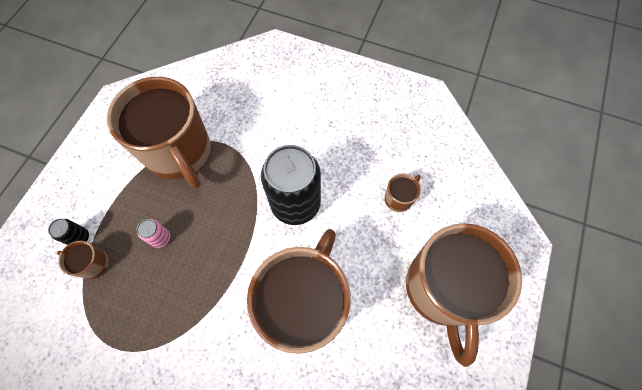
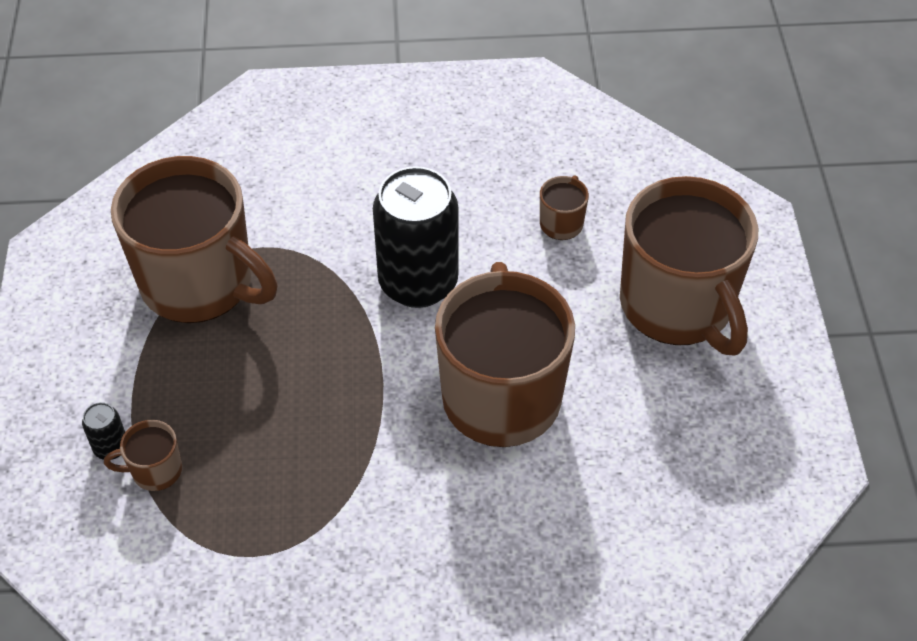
camera: 25 degrees left, 15 degrees down
pink can [136,219,170,248] -> none

